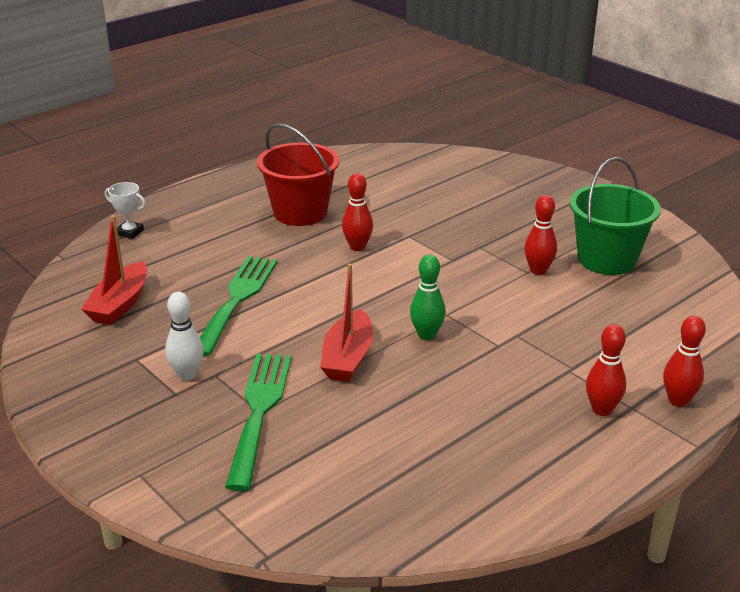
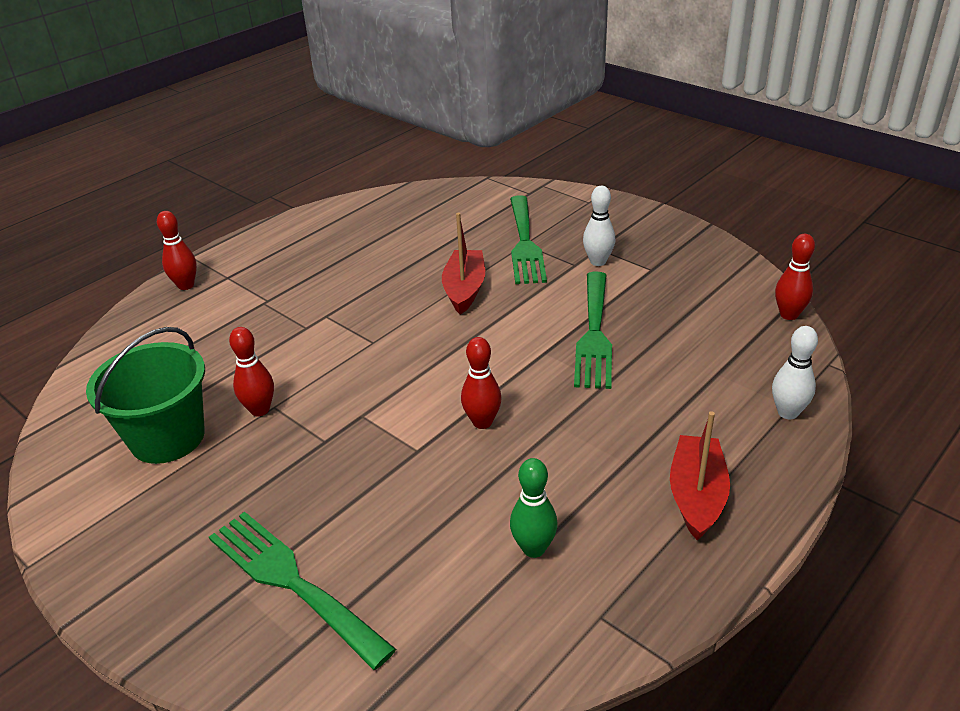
camera: 175 degrees right, 5 degrees up
red boat [81,215,147,325] -> red boat moved to [670,411,730,541]
white trophy [105,182,146,239] -> white bowling pin [772,326,818,419]
red bucket [257,124,340,226] -> none
green bowling pin [410,254,446,340] -> green bowling pin moved to [510,458,558,558]
red bowling pin [586,324,626,416] -> red bowling pin moved to [775,234,815,320]
none -> green fork [209,512,396,670]

